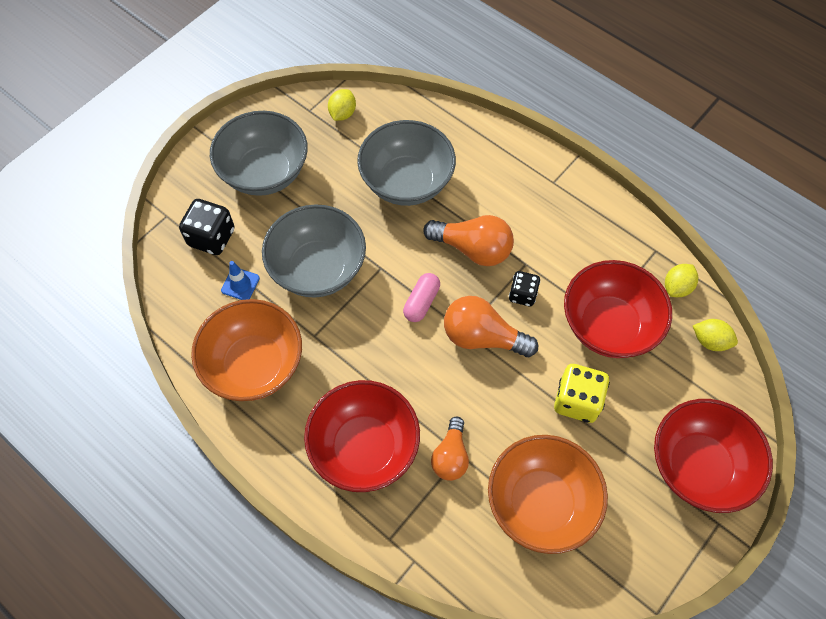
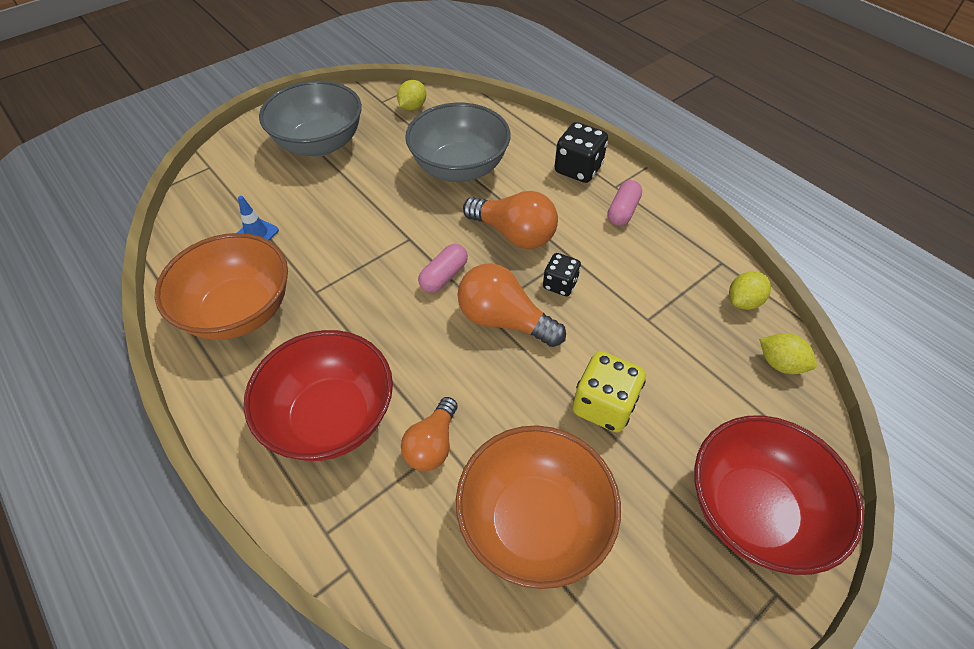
camera: 10 degrees right, 10 degrees down
black dice [179,199,235,255] -> black dice moved to [554,122,608,183]
grey bowl [262,204,366,297] -> none
red bowl [564,260,672,358] -> none
none -> pink capsule [608,180,642,226]

